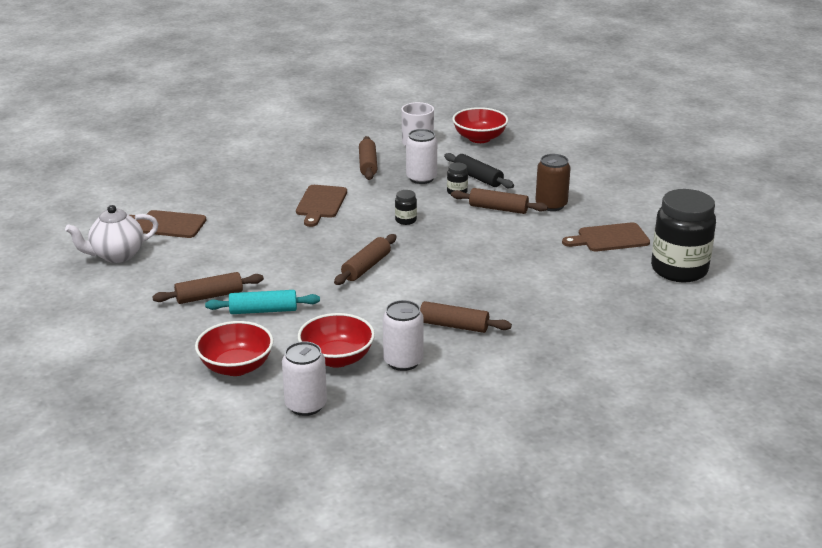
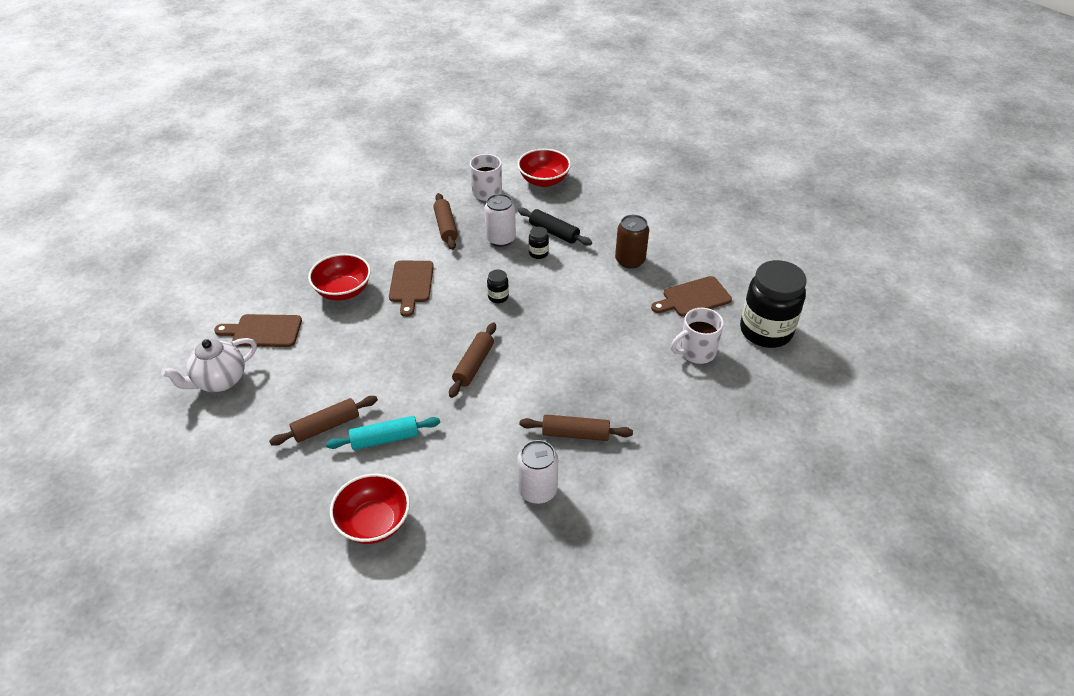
camera: 10 degrees left, 15 degrees up
white can [282,341,327,416] -> none
red bowl [298,313,375,368] -> red bowl moved to [308,253,371,301]
brown rolling pin [451,188,548,214] -> none
none -> white mug [671,308,724,364]

